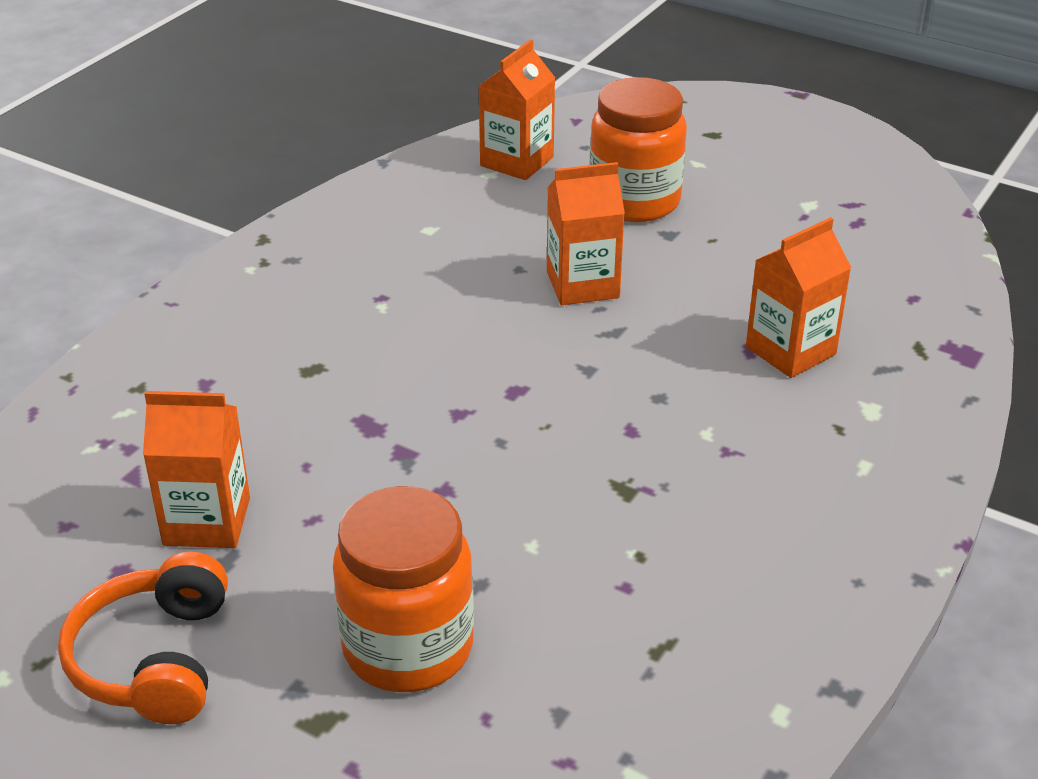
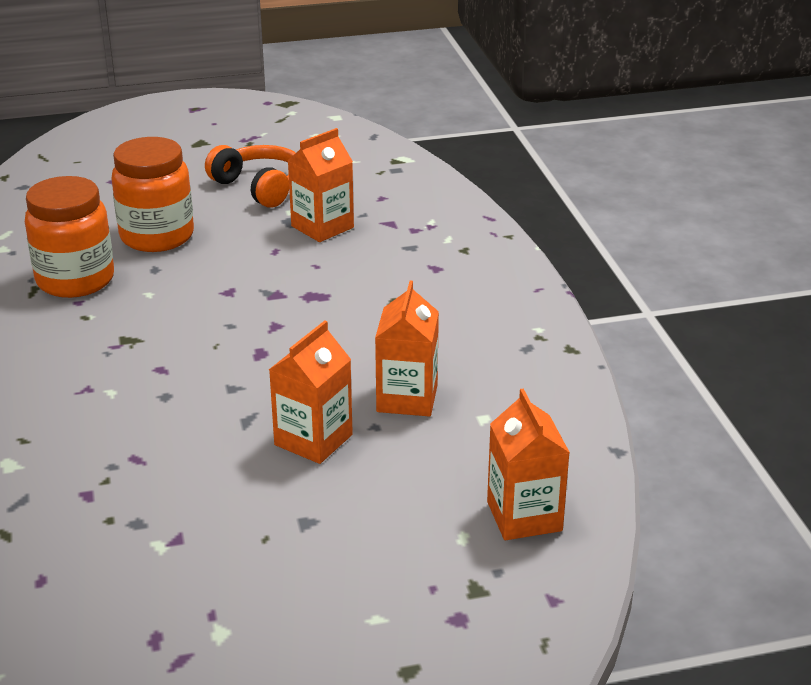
camera: 135 degrees right, 5 degrees down
orange jar [589,77,687,222] -> orange jar moved to [25,176,114,298]
orange carton [746,217,851,378] -> orange carton moved to [375,281,439,417]

